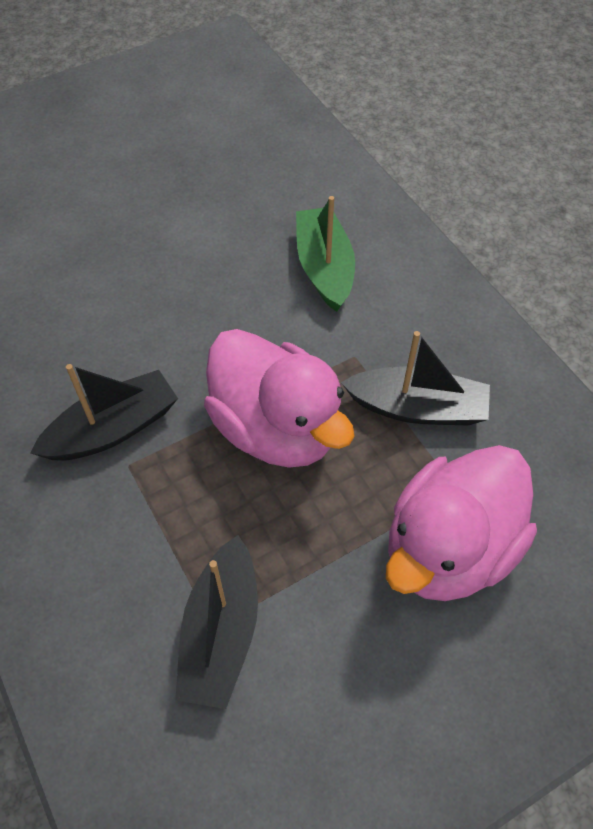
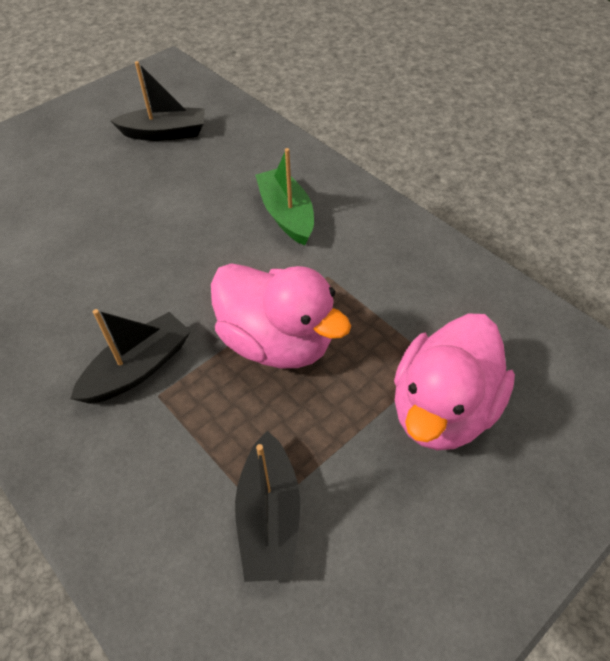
camera: 10 degrees left, 5 degrees down
black boat [341,331,490,425] -> black boat moved to [110,61,205,141]

